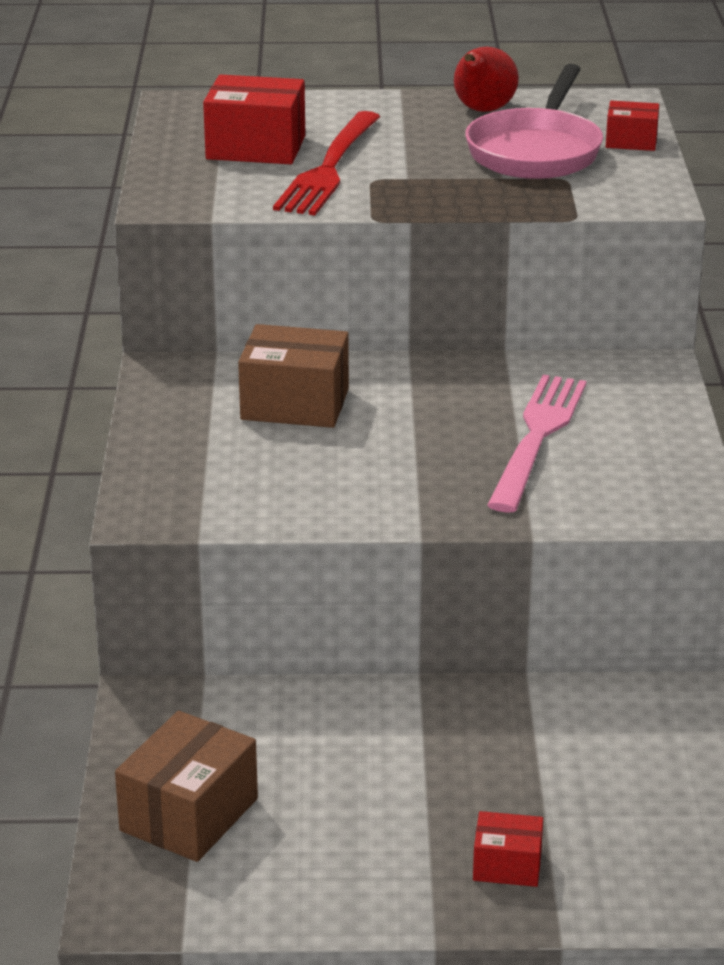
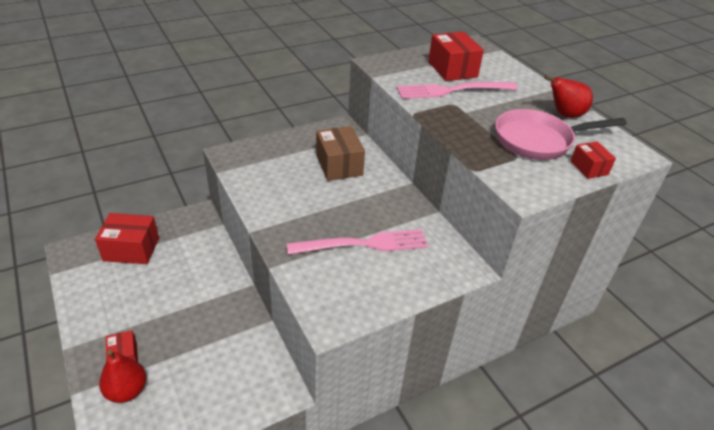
camera: 60 degrees right, 10 degrees up
brown box [115,711,258,862] -> red box [95,213,159,264]
red fork [273,111,380,215] -> pink fork [397,82,518,99]
none -> red pear [99,350,146,403]

